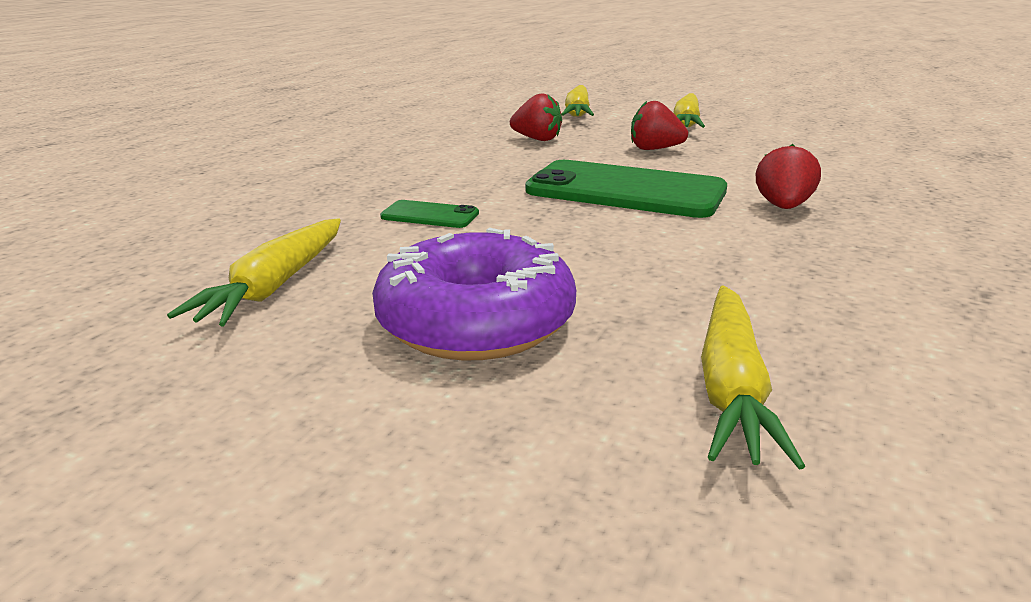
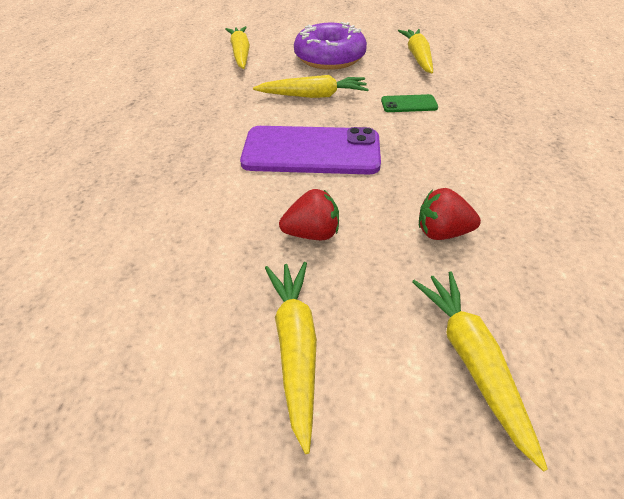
camera: 160 degrees right, 20 degrees up
green phone [525,160,727,218] -> purple phone [240,126,381,174]
red strawberry [756,144,821,209] -> none
none -> yellow carrot [253,75,369,98]

